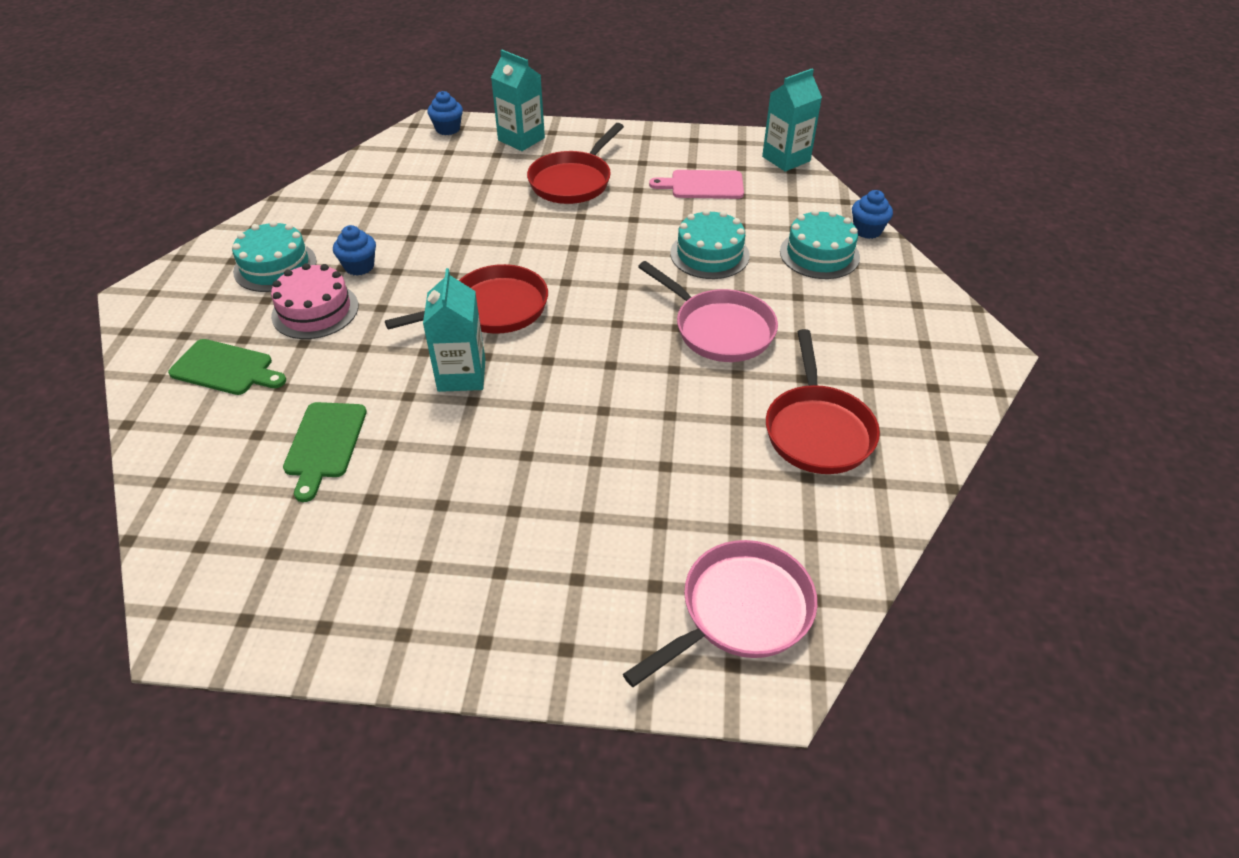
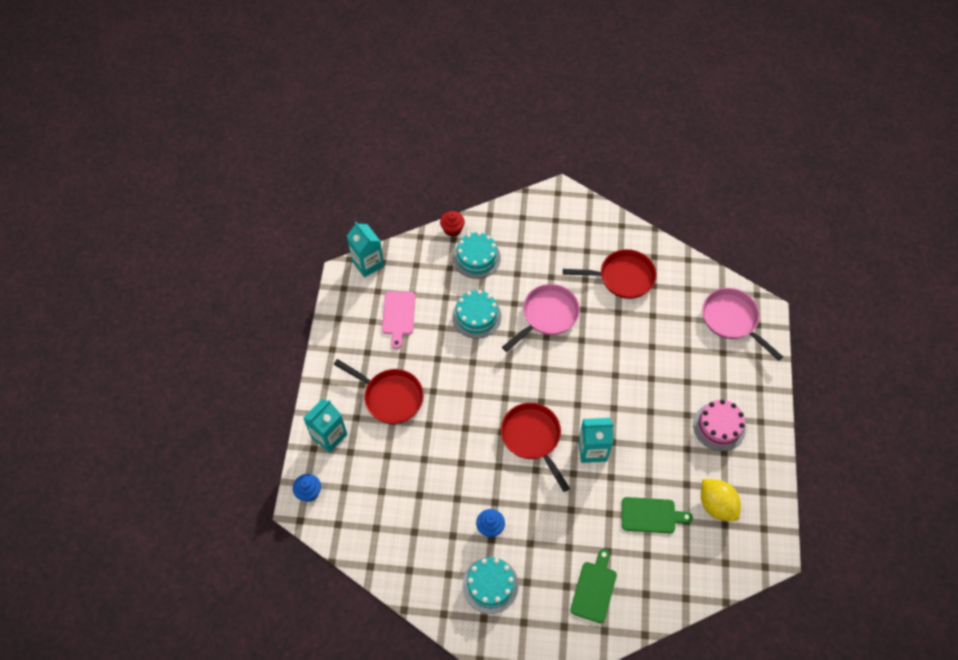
camera: 90 degrees left, 15 degrees up
pink cake [271,263,358,339] -> pink cake moved to [693,399,746,451]
blue cupcake [852,190,893,239] -> red cupcake [440,211,465,237]
none -> yellow lemon [701,479,741,521]

